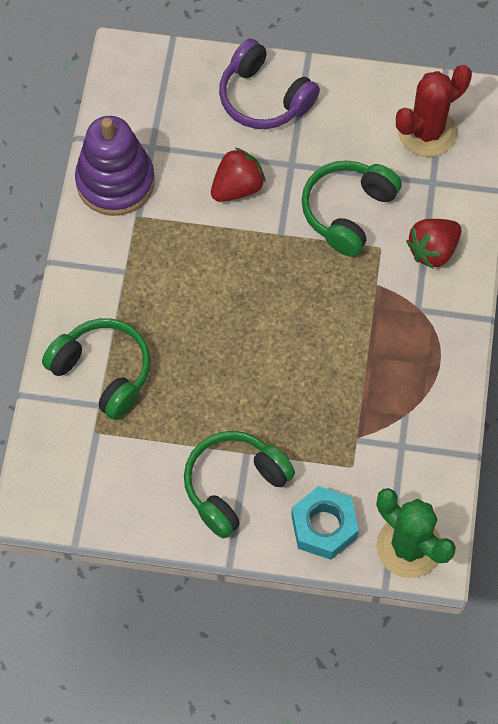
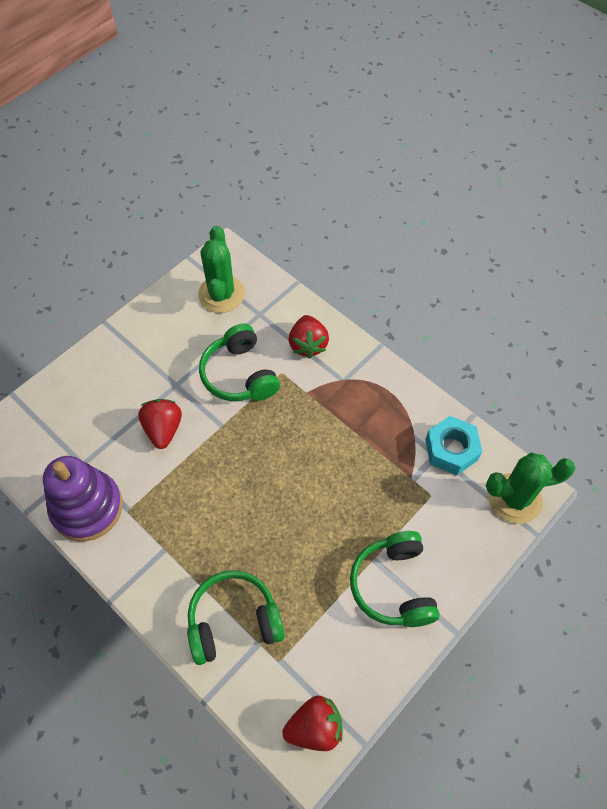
camera: 55 degrees left, 5 degrees down
purple headphones [219,39,320,129] -> none
turquoise nut [291,486,359,560] -> turquoise nut moved to [425,416,482,475]
red cactus [396,65,472,157] -> green cactus [198,226,245,313]
none -> red strawberry [282,696,343,751]

